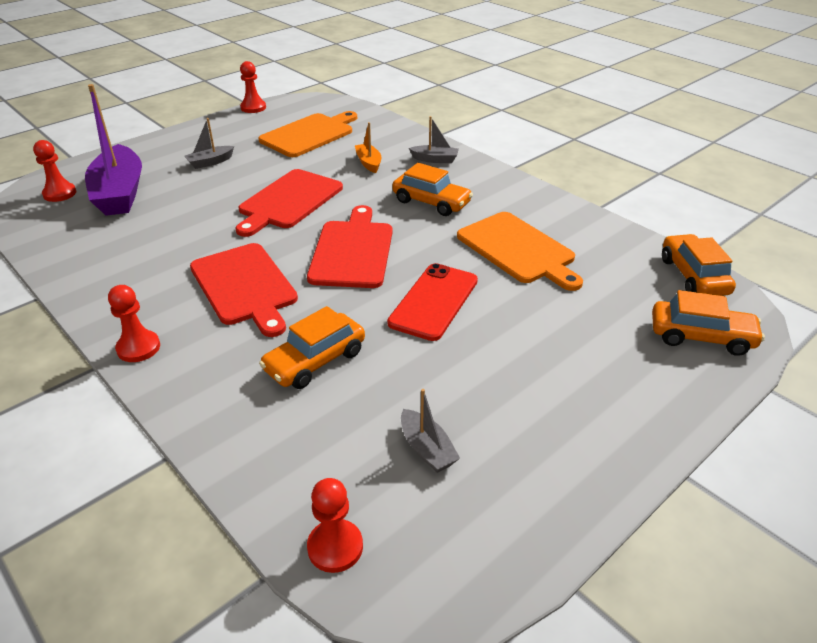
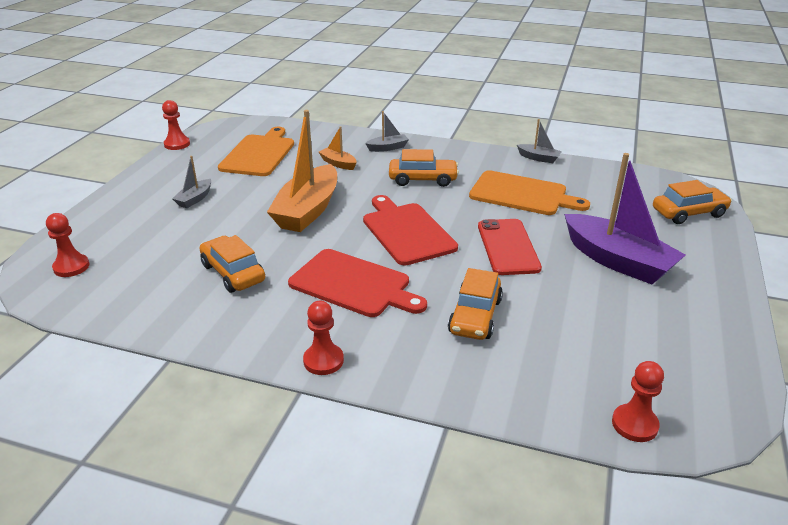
camera: 30 degrees left, 5 degrees down
purple boat [85,84,142,216] -> purple boat moved to [564,153,685,284]
red cutting board [235,169,343,237] -> orange boat [267,110,337,232]
grey boat [401,389,460,473] -> grey boat moved to [517,119,562,163]
orange car [662,234,736,296] -> orange car moved to [199,235,265,293]

